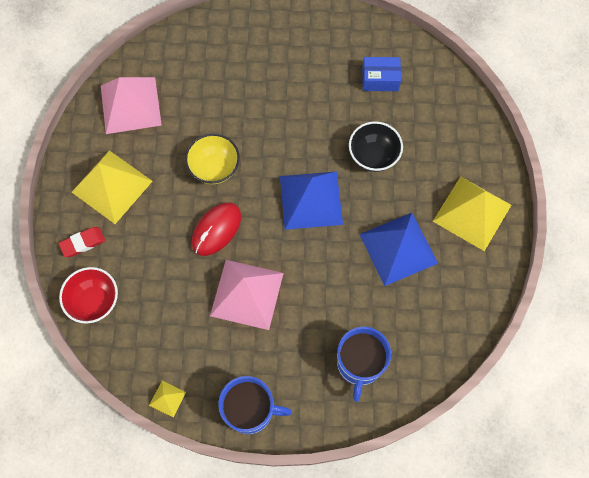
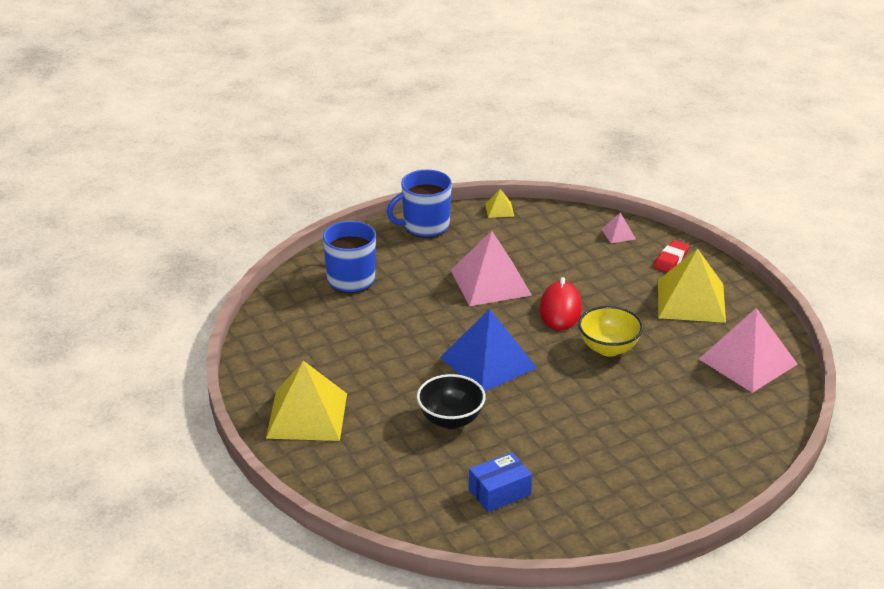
camera: 150 degrees right, 35 degrees down
red bowl [59,267,118,324] -> pink pyramid [602,212,636,243]
blue pyramid [359,213,438,286] -> none

